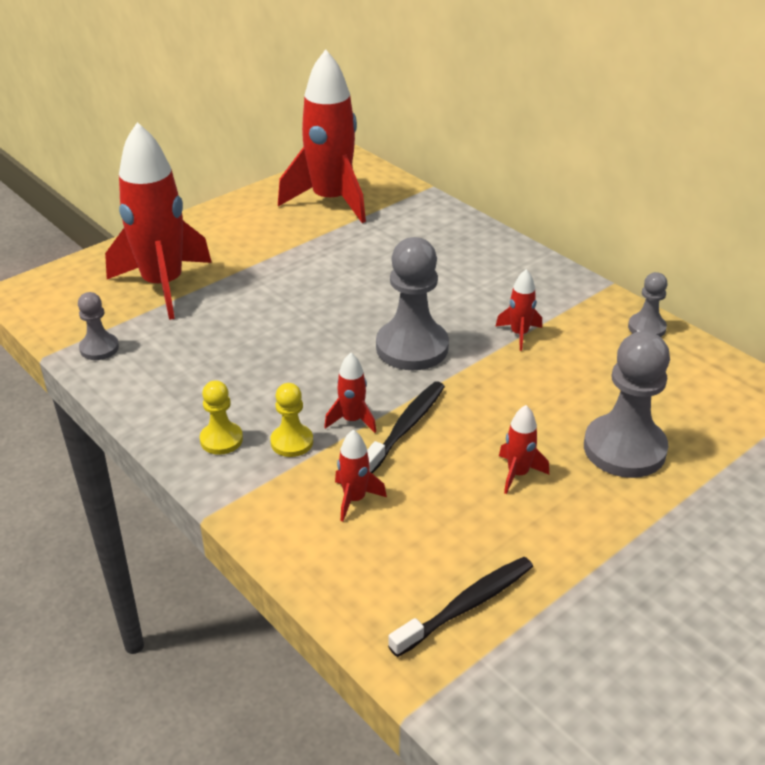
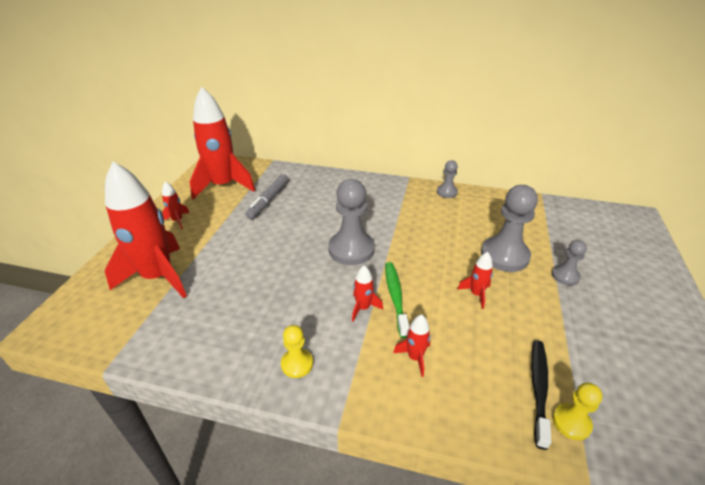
camera: 35 degrees left, 0 degrees up
grey pawn [78,292,119,360] -> grey pawn moved to [552,240,587,286]
yellow pawn [270,383,313,457] -> yellow pawn moved to [552,383,602,440]
black toothbrush [367,381,445,473] -> green toothbrush [385,262,410,338]
red rocket [495,269,542,351] -> red rocket moved to [162,181,190,229]
none -> grey marker [246,174,289,219]

